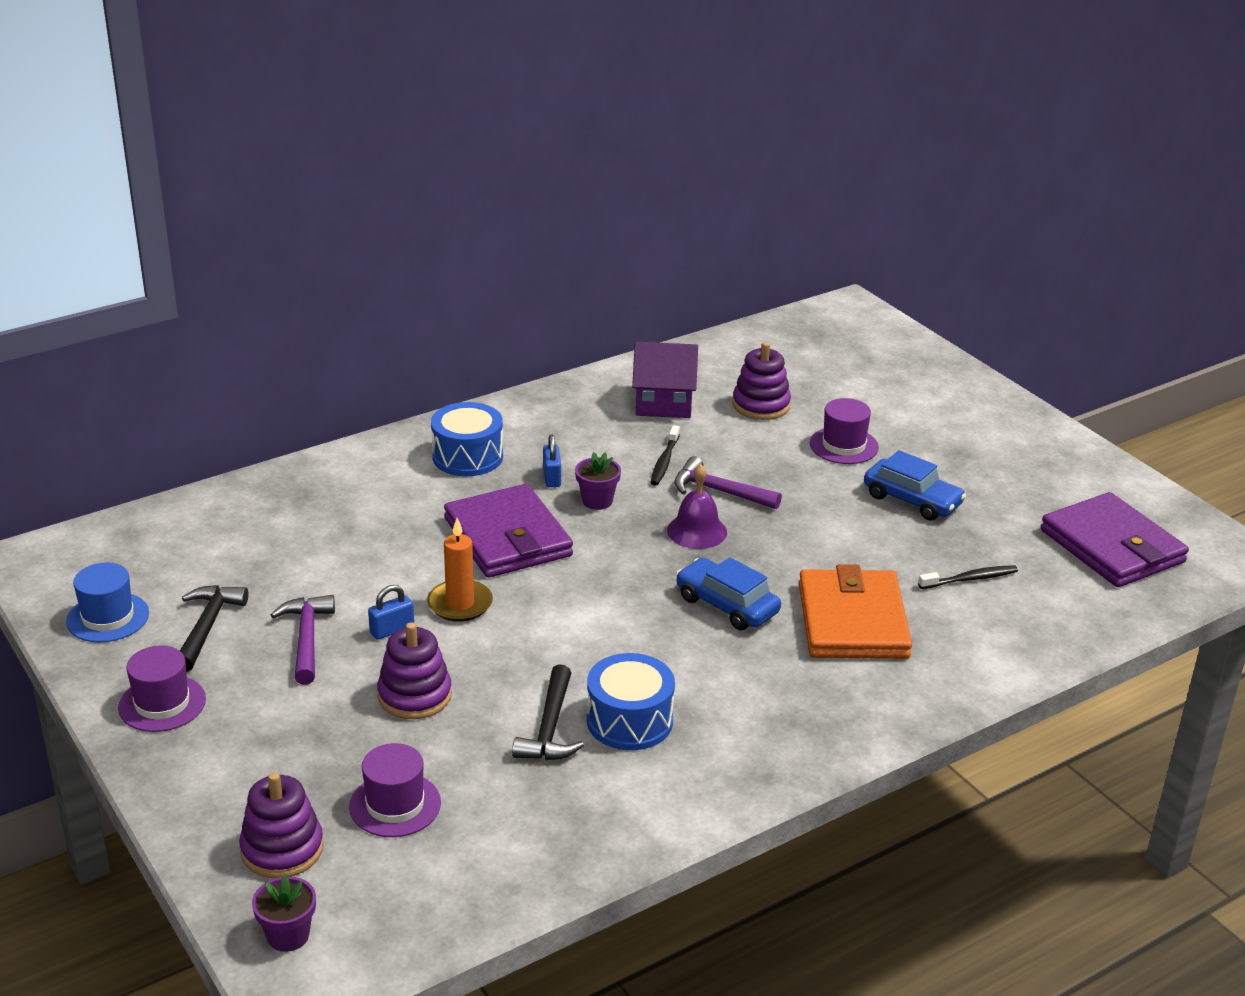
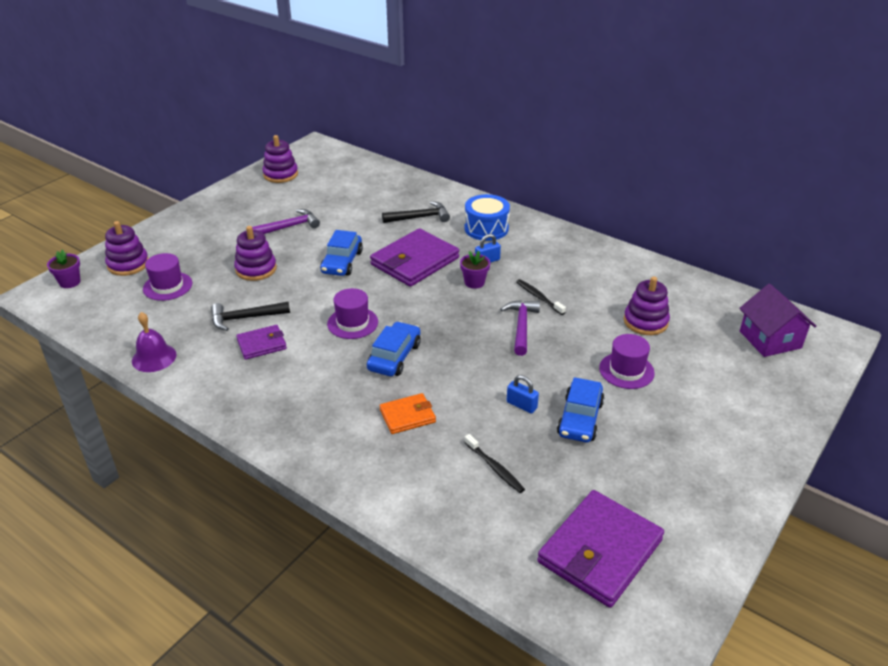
camera: 70 degrees right, 5 degrees up
blue hat [66,563,149,643] -> purple stacking toy [263,135,298,183]
purple hat [118,645,206,732] -> purple hat moved to [327,288,378,339]
black hammer [180,585,248,672] -> black hammer moved to [382,201,450,223]
blue padlock [368,585,414,640] -> blue padlock moved to [507,375,539,414]
orange candle [427,518,493,622] -> blue car [320,230,363,276]
blue drum [587,653,675,750] -> purple wallet [236,325,287,360]
purple house [632,342,698,418] -> purple house moved to [739,284,817,357]
black toothbrush [650,425,680,486] -> black toothbrush turned 60 degrees clockwise [516,279,566,315]
purple bell [667,464,727,549] -> purple bell moved to [132,312,177,372]
orange wallet [799,564,912,659] -> orange wallet [379,393,436,434], size x0.53

